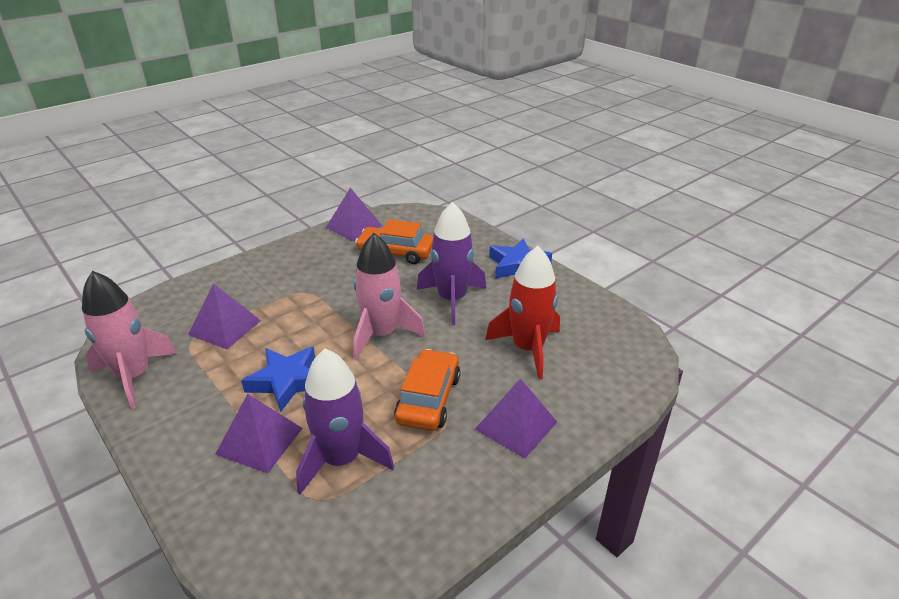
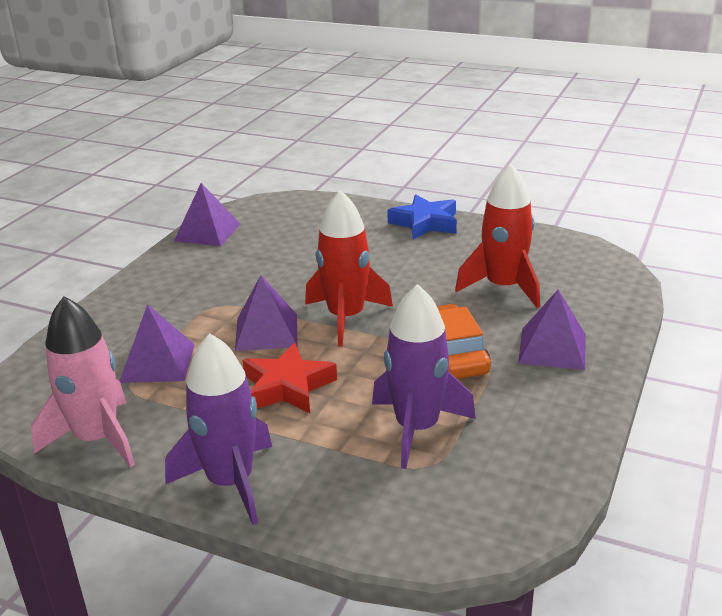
camera: 25 degrees left, 5 degrees down
purple pyramid [215,394,303,473] -> purple pyramid moved to [235,275,298,351]
blue star [241,347,315,412] -> red star [242,343,337,413]
pink rocket [353,233,425,360] -> red rocket [305,190,393,346]
orange car [355,219,433,264] -> none
purple rocket [417,202,486,325] -> purple rocket moved to [165,333,272,525]

